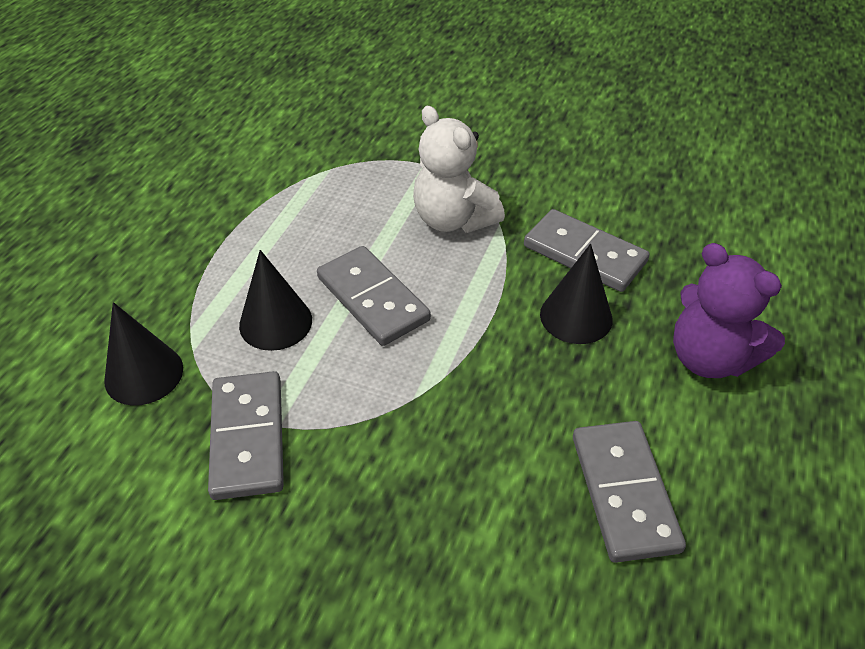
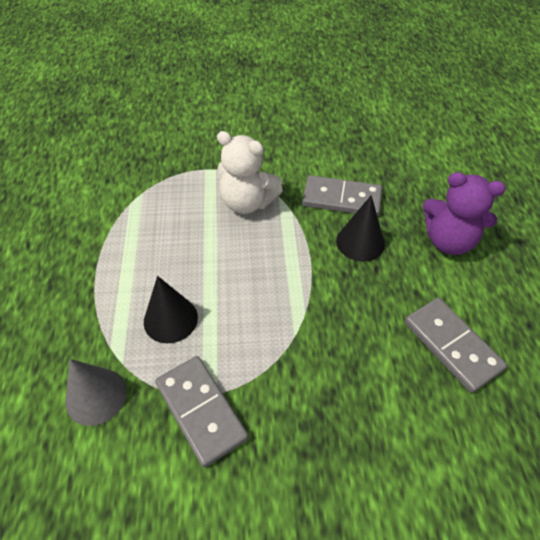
camera: 25 degrees left, 5 degrees up
black cone [105,302,183,406] -> grey cone [66,359,127,426]
grey domino [317,246,431,346] -> none

